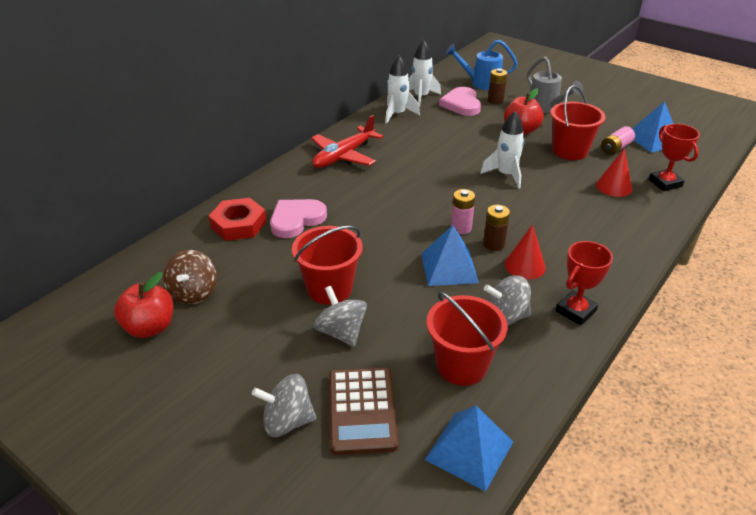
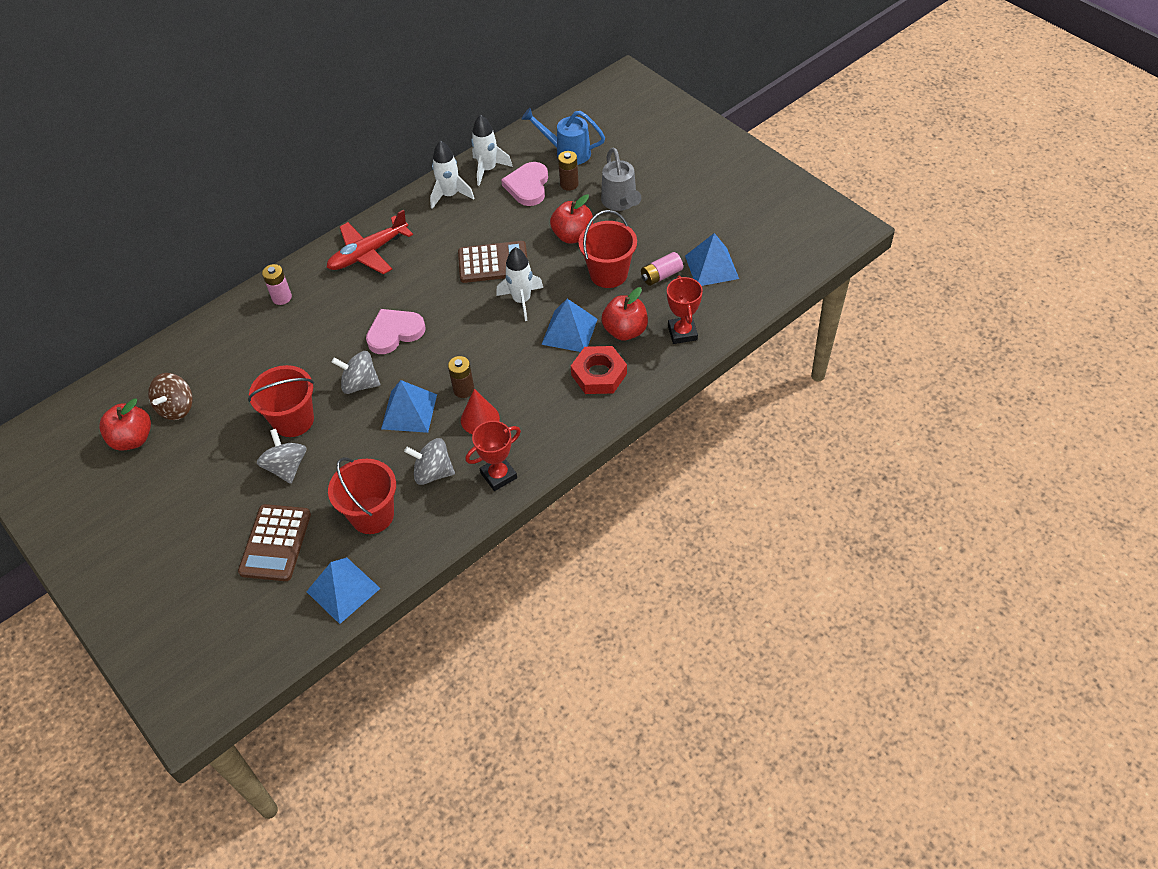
camera: 15 degrees right, 15 degrees up
red nut [209,198,267,241] -> red nut moved to [571,346,627,394]
grey spinning top [252,374,317,437] -> grey spinning top moved to [332,351,380,394]
pink heart [270,199,327,238] -> pink heart moved to [366,309,426,354]
pink battery [451,189,475,234] -> pink battery moved to [262,264,292,305]
red cone [596,148,632,197] -> red apple [601,287,648,340]
none -> brown calculator [458,241,527,283]
none -> blue pyramid [541,299,598,352]

